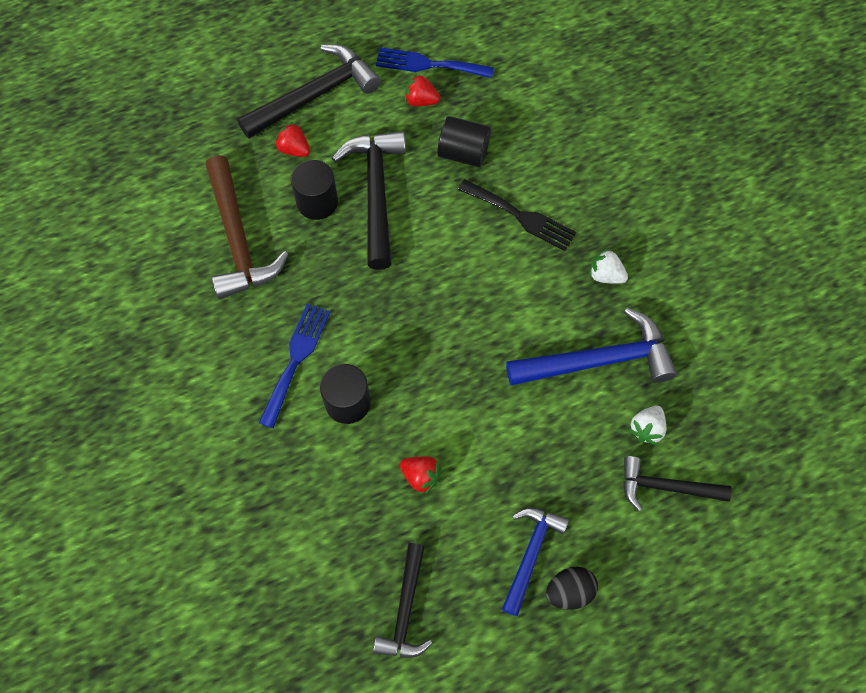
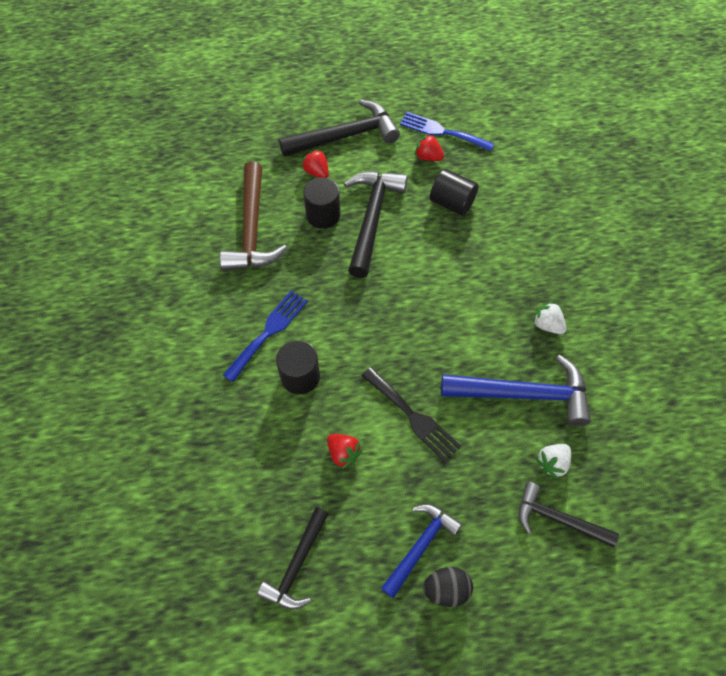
camera: 15 degrees right, 5 degrees down
black fork [458,179,577,251] -> black fork moved to [362,367,461,462]

